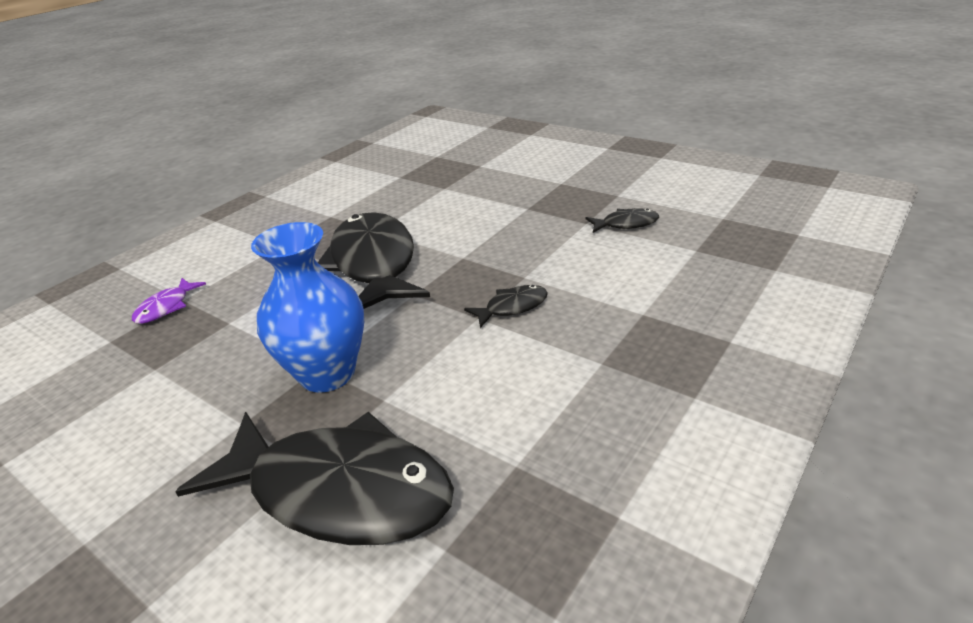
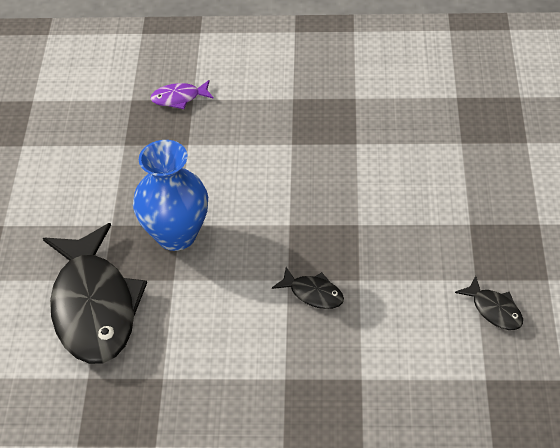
camera: 55 degrees right, 15 degrees up
black fish [318,212,430,309] -> none

